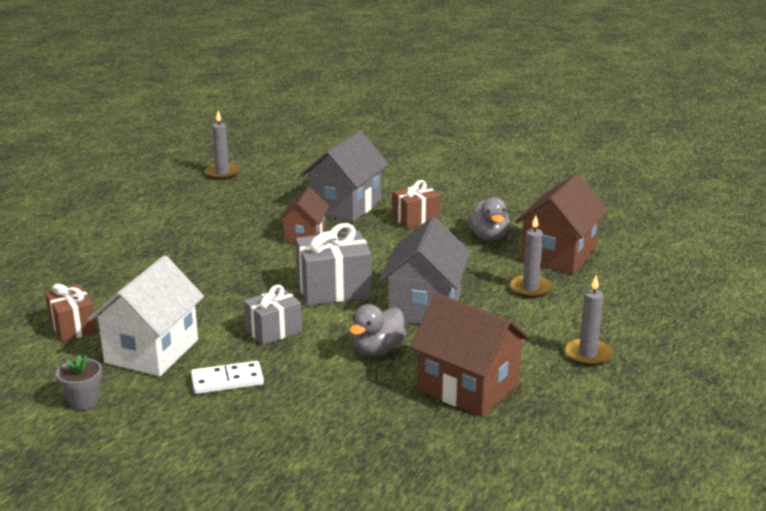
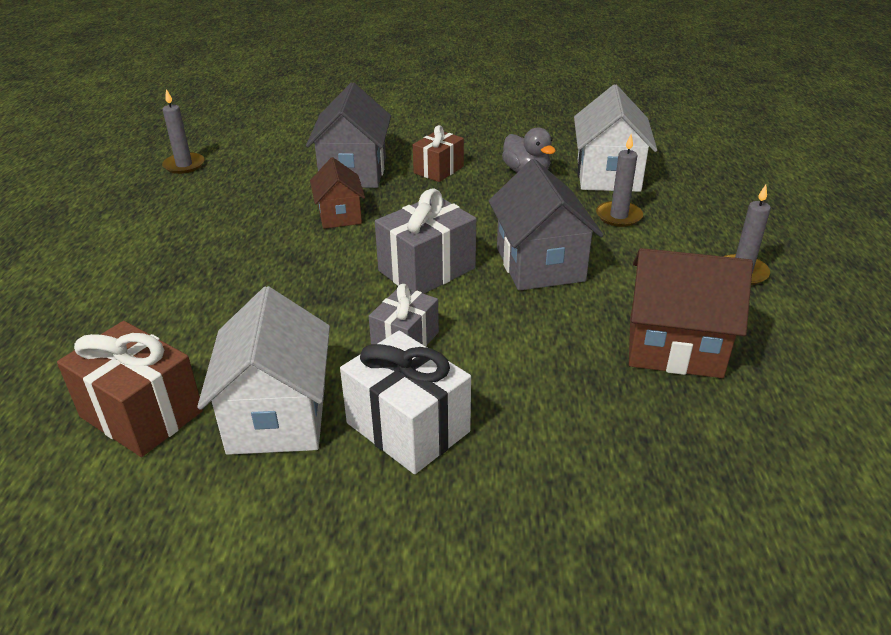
camera: 25 degrees left, 10 degrees up
brown gift [45,284,97,342] -> brown gift [57,321,203,457], size x1.54
grey flower pot [56,355,102,410] -> none
white domino [191,361,264,394] -> white gift [340,330,471,474]
grey duck [349,304,406,356] -> none
brown house [515,173,608,274] -> white house [574,85,657,192]

